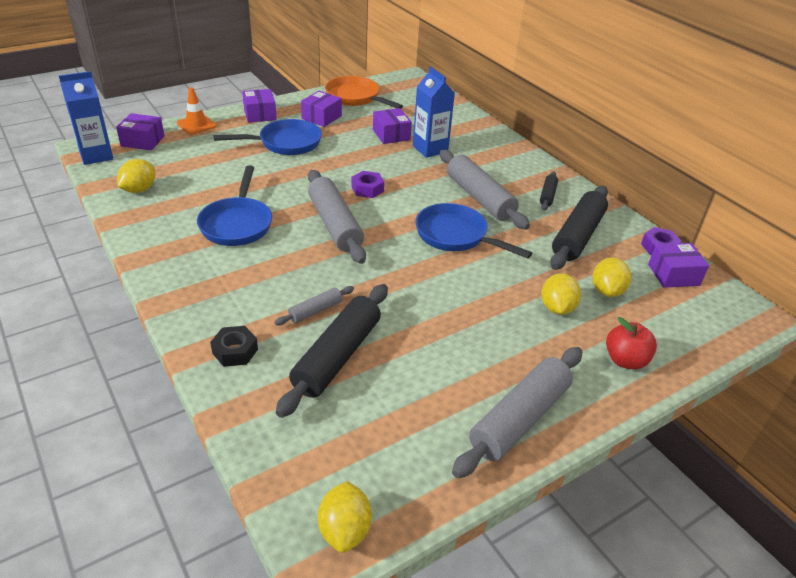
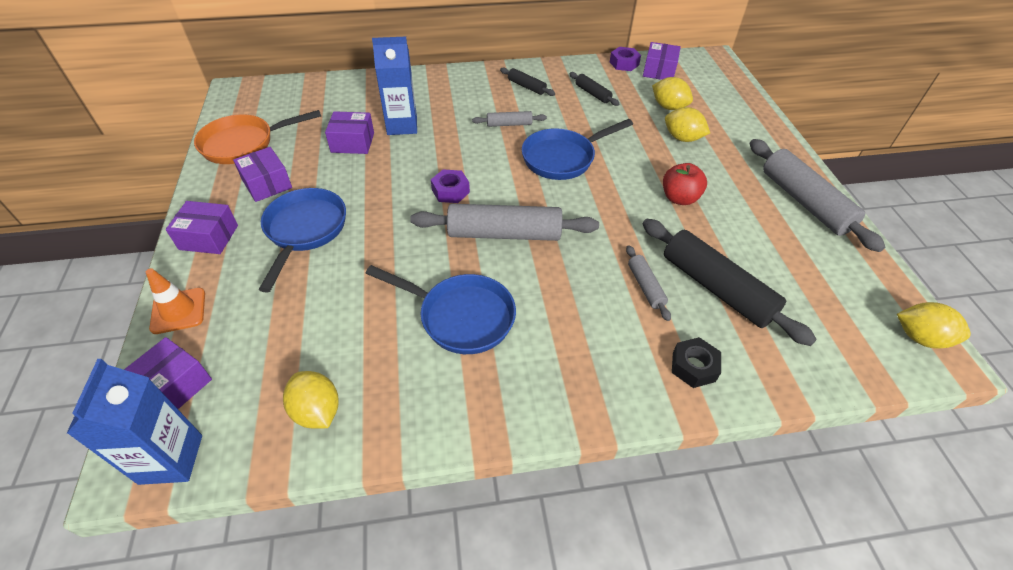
camera: 65 degrees left, 10 degrees up
grey rolling pin [439,150,530,230] -> grey rolling pin [472,111,547,127], size x0.49
black rolling pin [550,186,608,270] -> black rolling pin [569,72,619,106], size x0.49
red apple [606,317,657,369] -> red apple moved to [663,163,707,205]

